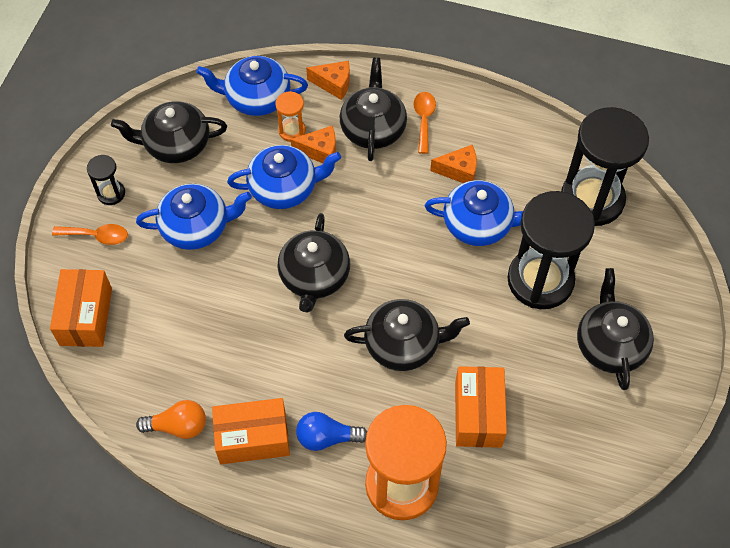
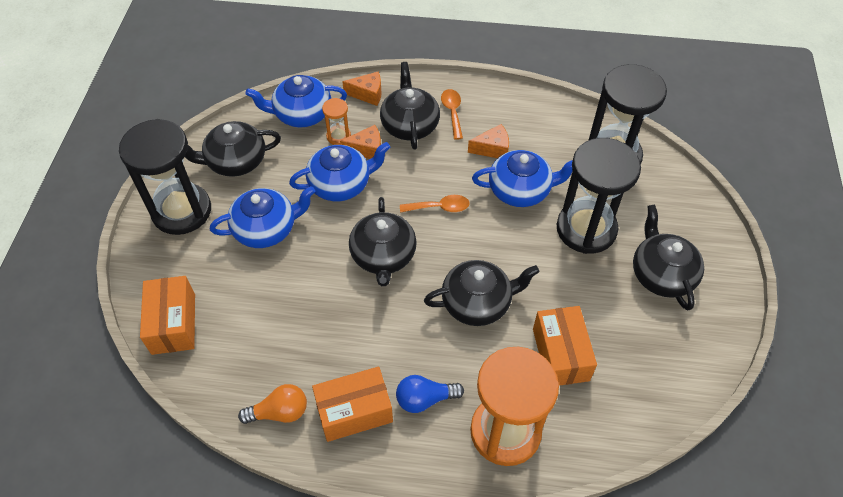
camera: 10 degrees left, 5 degrees down
orange spoon [52,224,128,245] -> orange spoon moved to [400,195,470,213]
black hourglass [87,155,125,205] -> black hourglass [119,119,211,235], size x2.27

